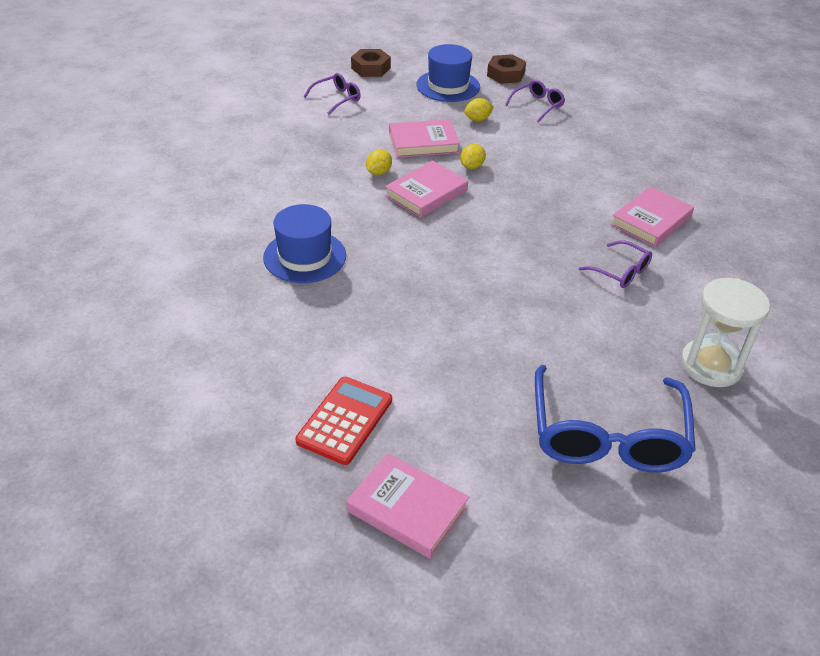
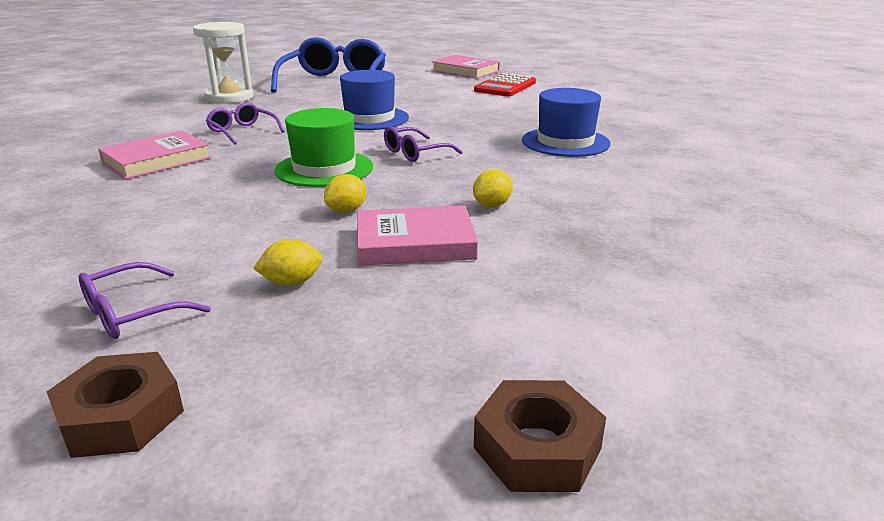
camera: 175 degrees left, 15 degrees down
purple glasses [304,73,361,115] -> purple glasses moved to [384,126,463,162]
pink book [385,160,468,218] -> none
blue hat [417,44,480,102] -> blue hat moved to [340,70,409,130]
none -> green hat [274,108,373,187]

